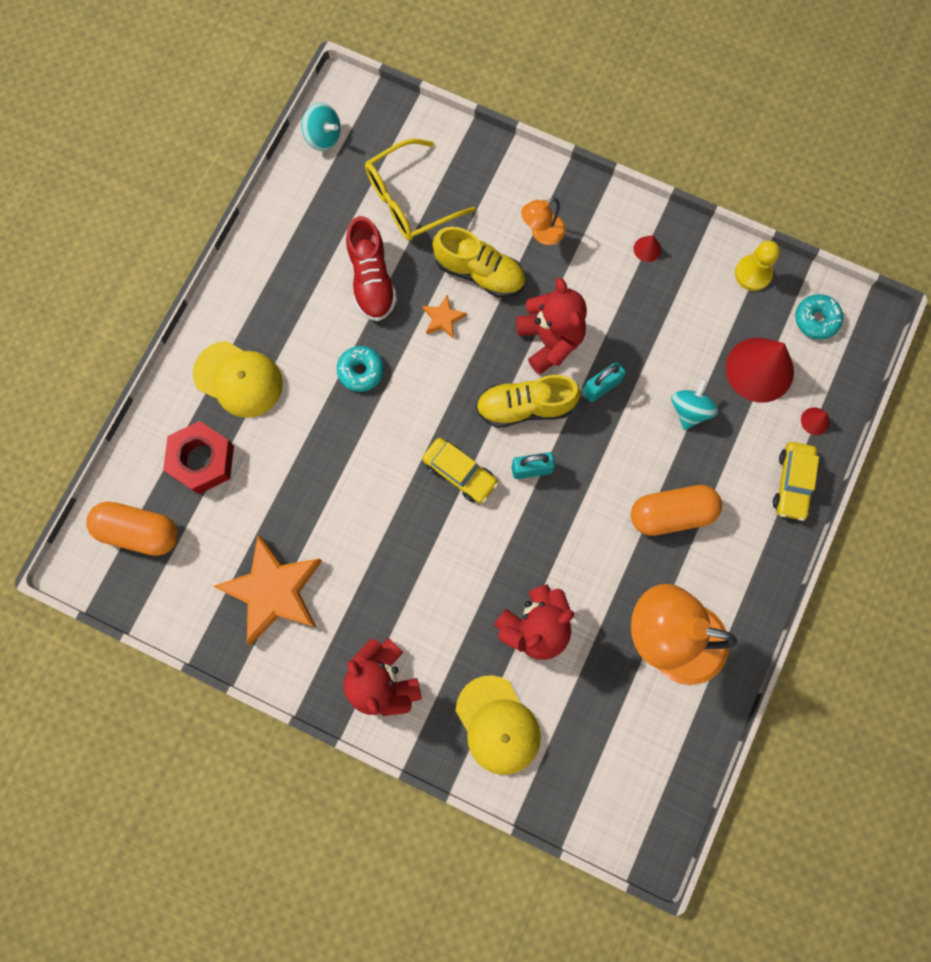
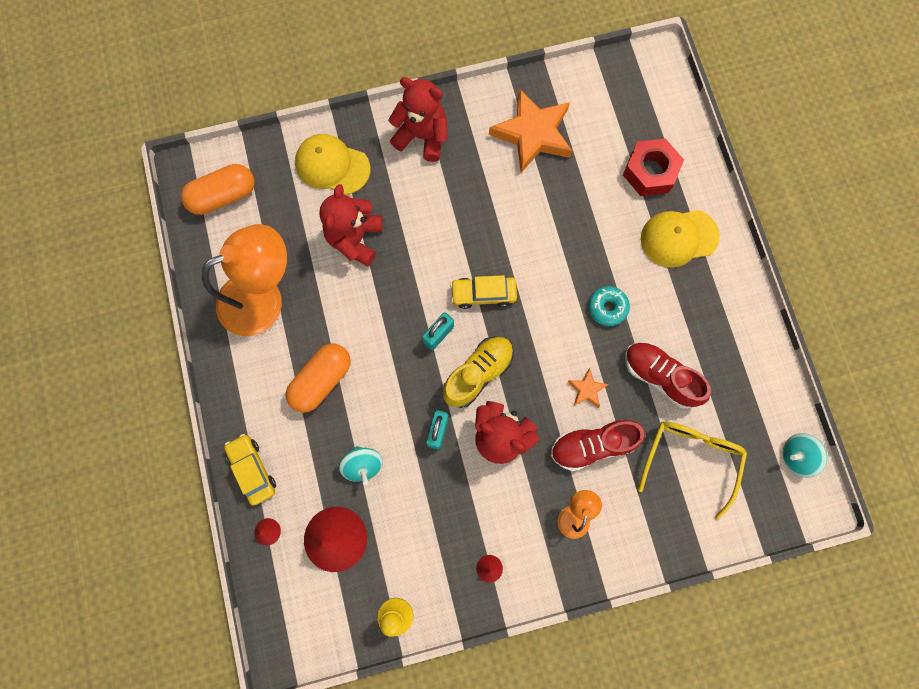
camera: 140 degrees right, 0 degrees up
orange capsule [86,501,178,556] -> orange capsule moved to [181,164,255,215]
yellow shoe [432,227,525,298] -> red shoe [551,420,645,471]
turquoise donut [795,294,843,340] -> none

